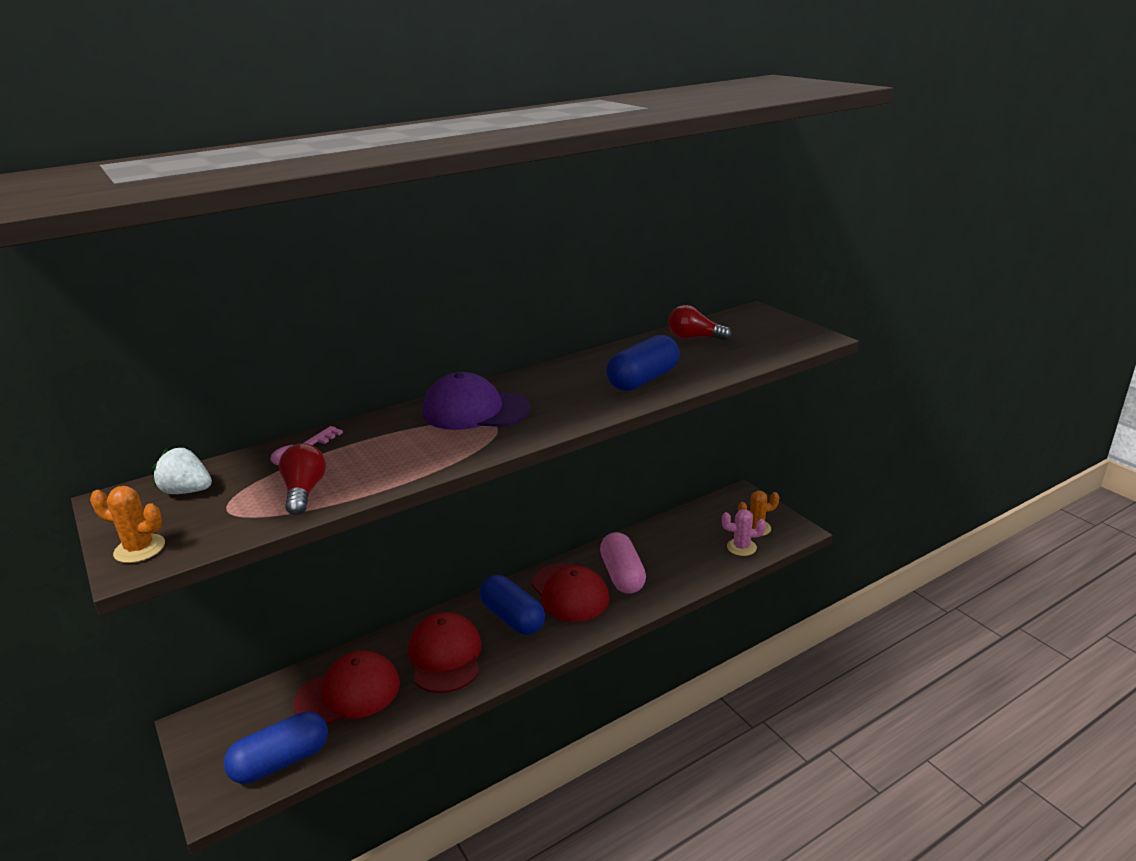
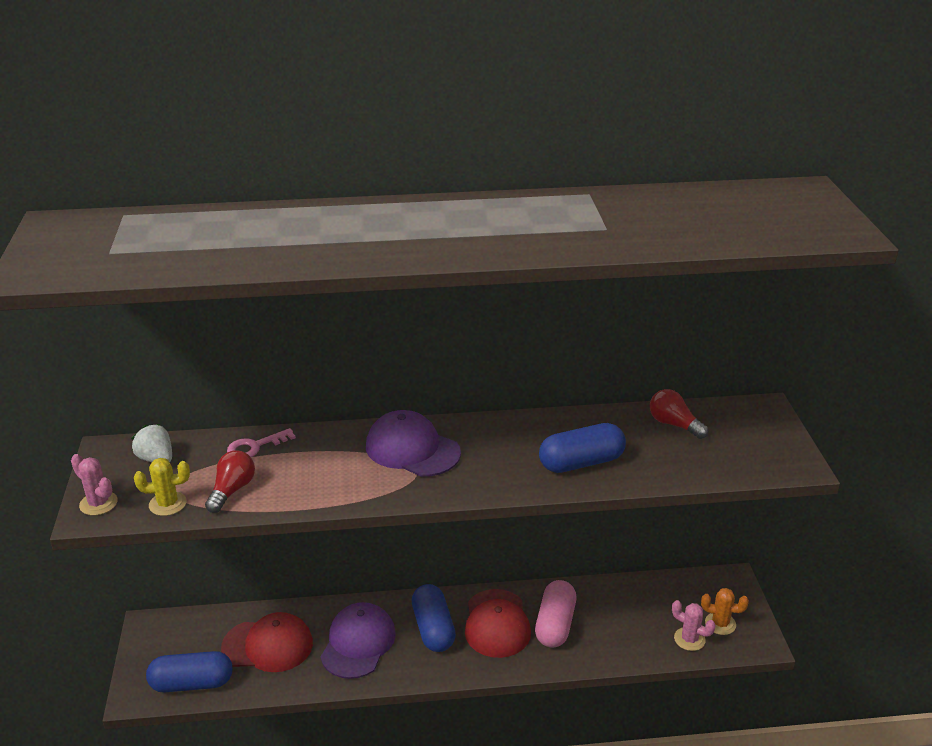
camera: 25 degrees right, 5 degrees up
orange cactus [90,486,165,563] -> pink cactus [71,454,118,515]
red cap [408,612,482,693] -> purple cap [321,602,396,679]
none -> yellow cactus [134,458,190,516]

